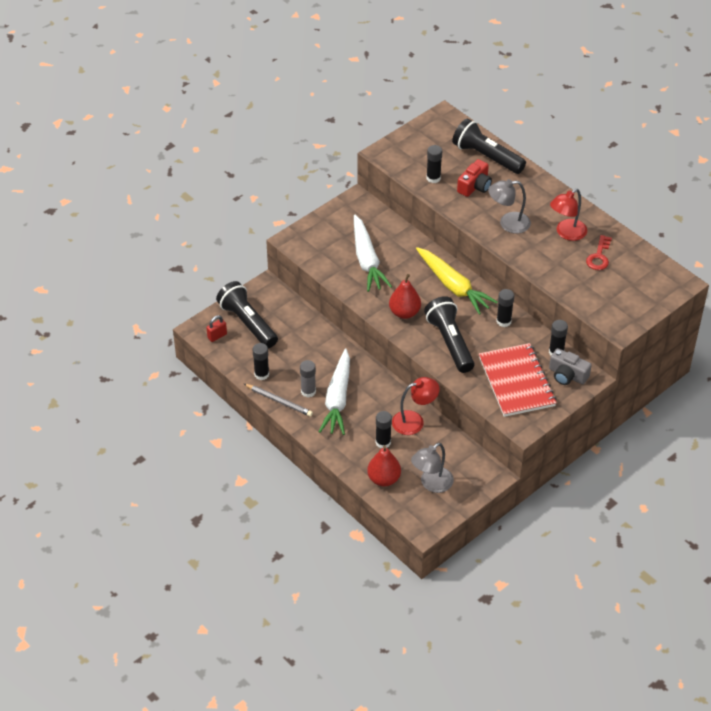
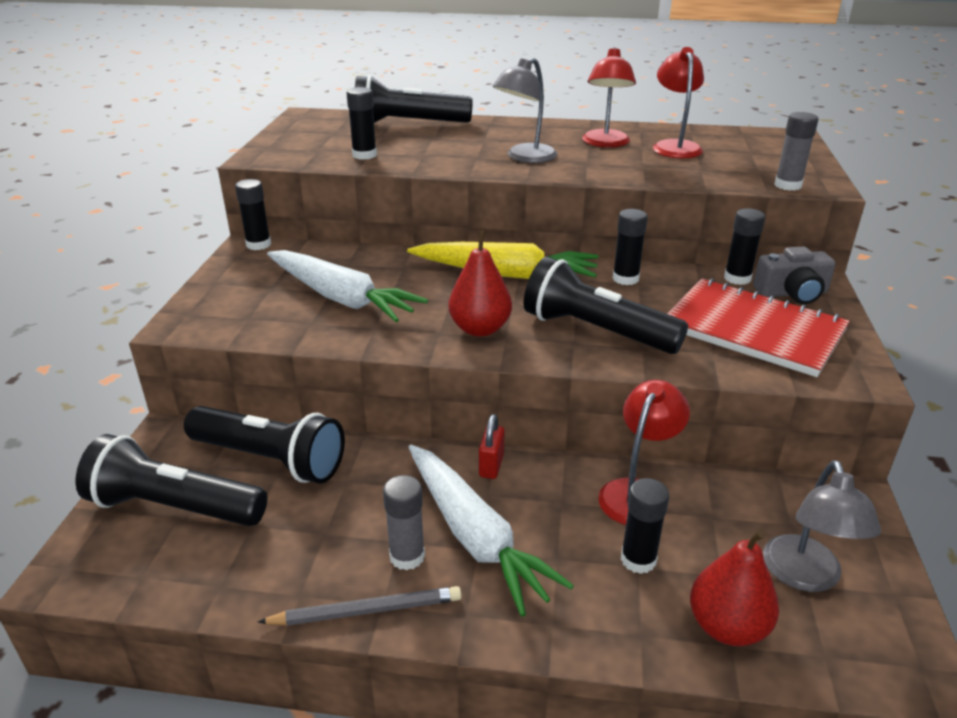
camera: 40 degrees left, 15 degrees down
red padlock [207,315,227,342] -> red padlock moved to [479,414,504,479]
black glue stick [252,343,269,380] -> black glue stick moved to [235,179,271,250]
red camera [457,159,492,197] -> none
red key [586,235,612,270] -> red lamp [653,47,704,159]
none -> black flashlight [184,406,345,484]
none -> grey glue stick [774,112,819,191]

